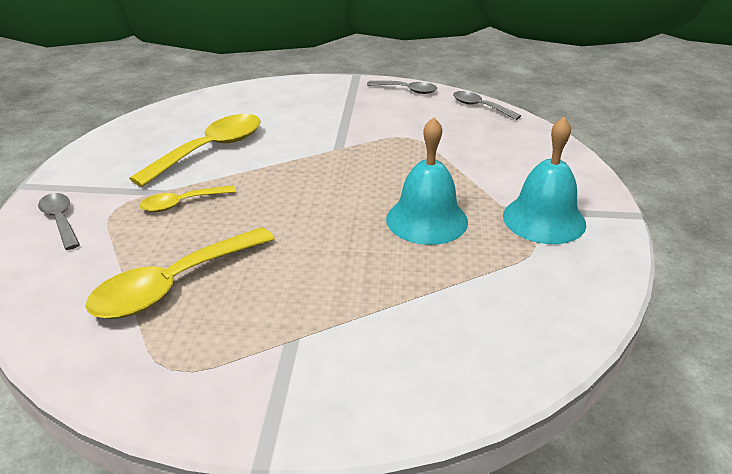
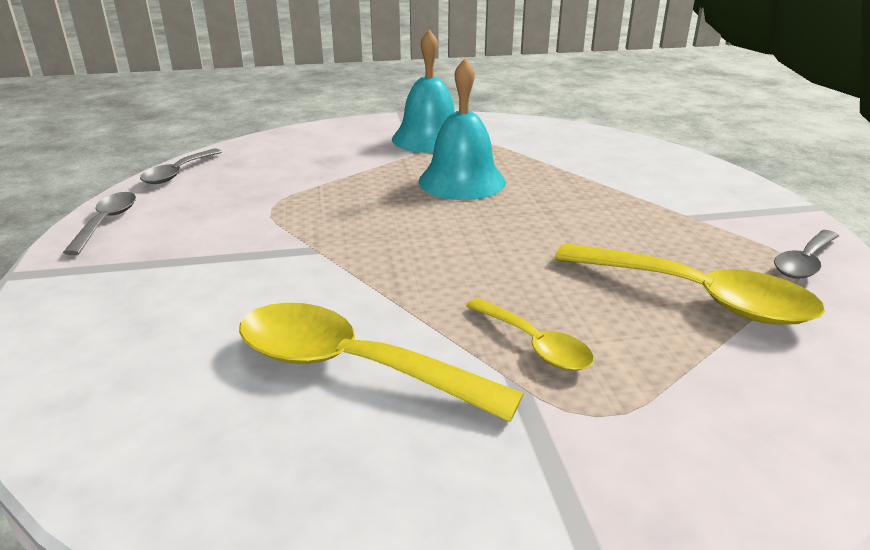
camera: 105 degrees left, 5 degrees down
grey spoon [38,193,80,250] -> grey spoon moved to [774,230,839,278]

